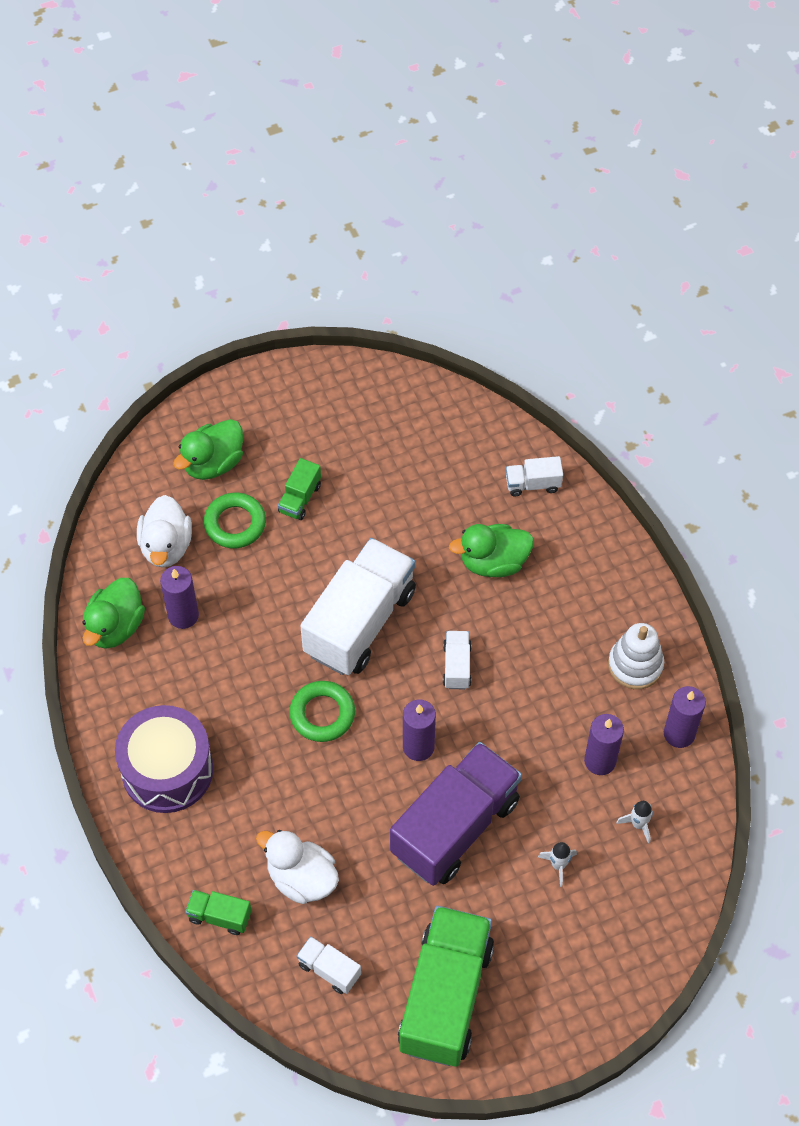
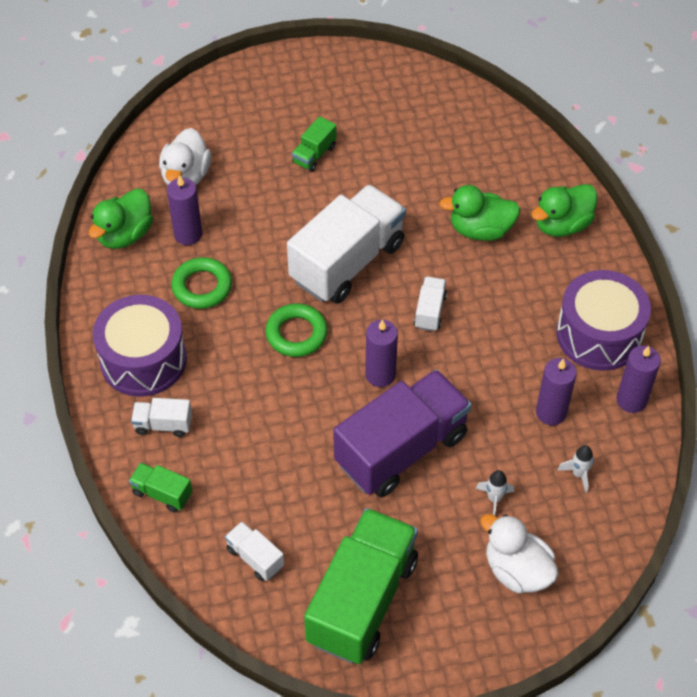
camera: 10 degrees right, 5 degrees down
green duck [173,419,243,480] -> green duck moved to [531,184,597,237]
green ring [204,493,266,548] -> green ring moved to [171,257,232,309]
white duck [256,830,339,904] -> white duck moved to [480,514,558,593]
white truck [506,456,563,496] -> white truck moved to [131,398,192,437]
white stacking toy [608,623,664,689] -> purple drum [556,270,651,371]

